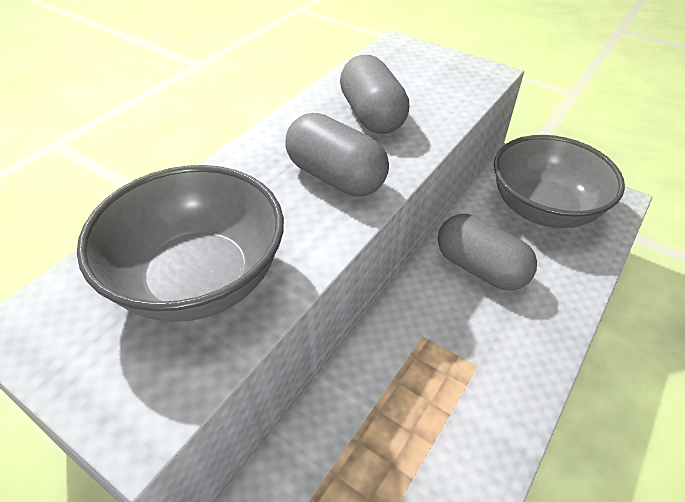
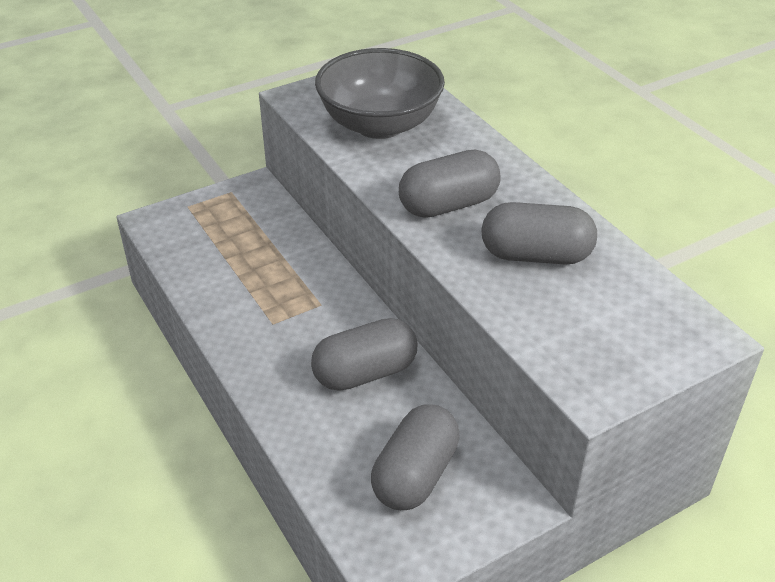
camera: 115 degrees right, 5 degrees down
grey bowl [494,135,625,228] -> grey capsule [371,404,460,510]

